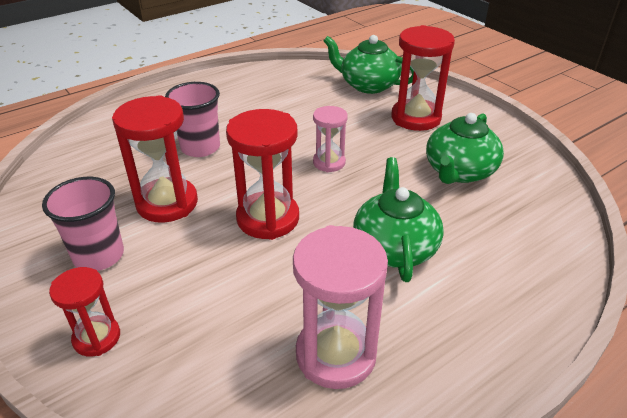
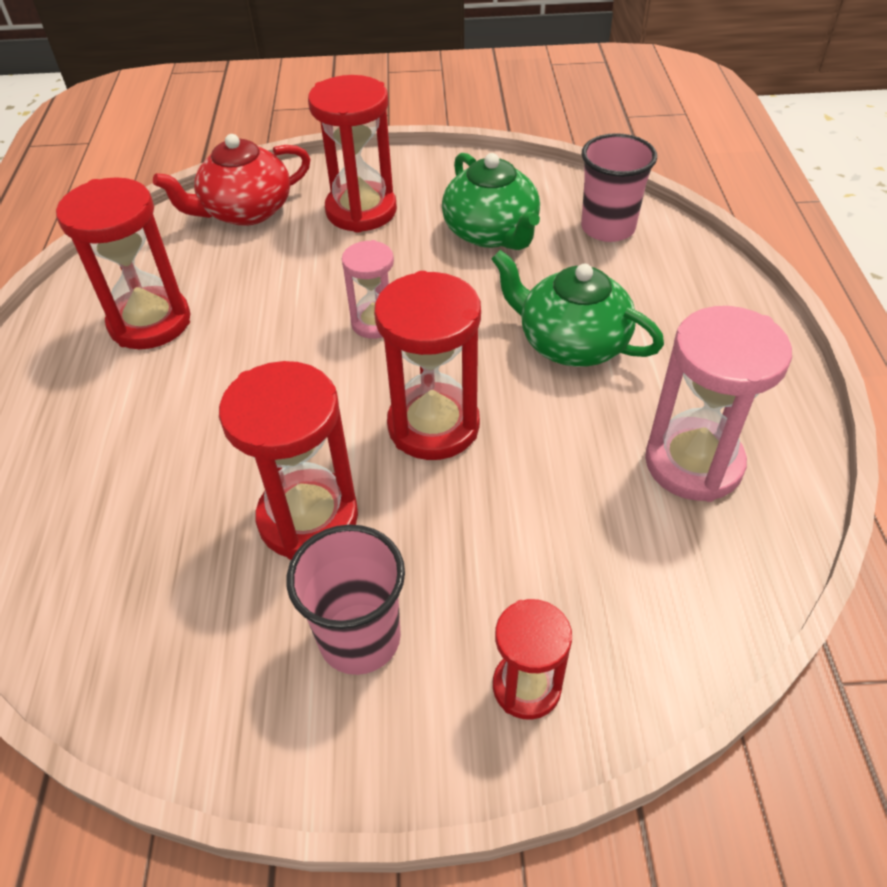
camera: 55 degrees left, 10 degrees up
pink cup [165,82,220,157] -> pink cup moved to [581,133,657,242]
green teapot [324,35,414,94] -> red teapot [153,134,310,226]
none -> red hourglass [56,177,191,349]

